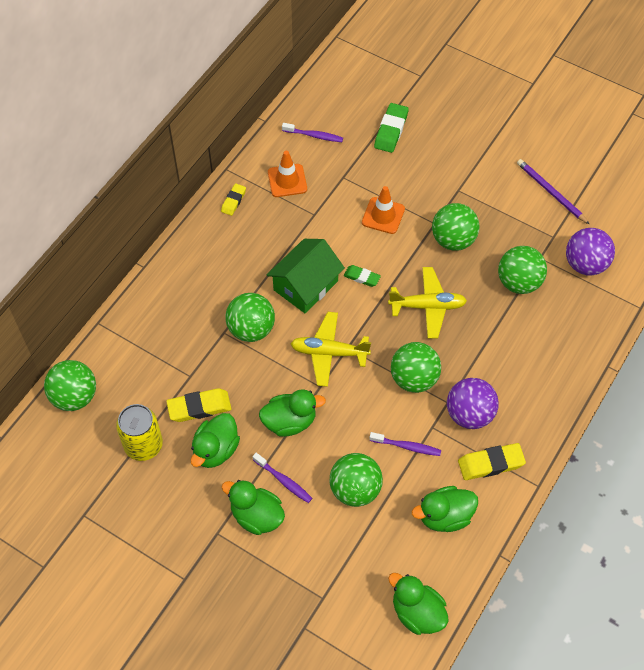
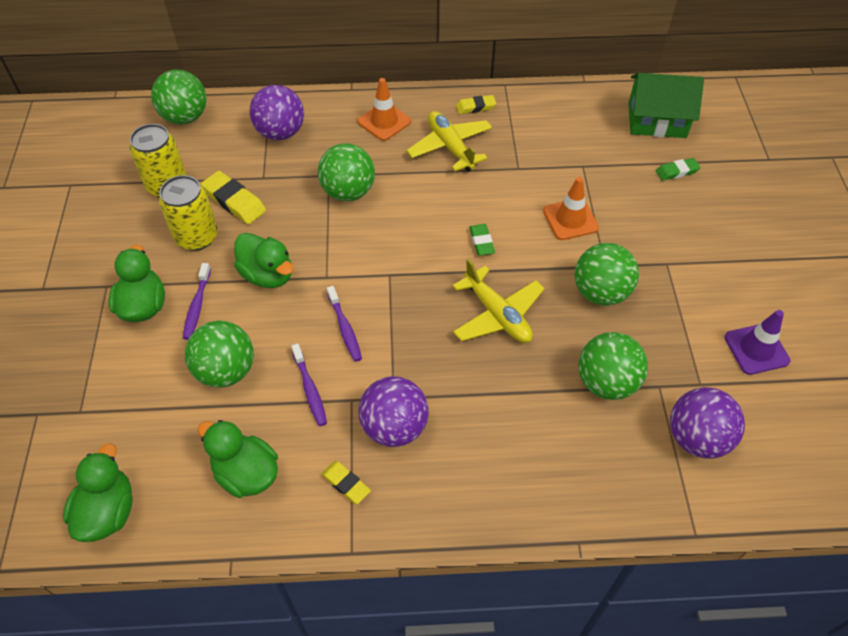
camera: 55 degrees right, 5 degrees down
green duck [191,413,240,468] -> yellow can [159,175,218,251]
green house [267,239,345,314] -> green house moved to [628,73,704,138]
orange traffic cone [268,151,307,197] -> orange traffic cone moved to [357,78,411,141]
purple toothbrush [282,123,343,142] -> purple toothbrush moved to [327,286,362,362]
yellow plane [291,312,371,387] -> yellow plane moved to [407,111,492,171]
green eraser [374,103,409,153] -> green eraser [656,158,701,181], size x0.61
green ball [391,342,441,393] -> none
yellow eraser [458,443,526,480] -> yellow eraser [321,461,371,504], size x0.61
purple pencil [517,159,590,225] -> purple traffic cone [724,310,791,375]
none -> purple ball [249,85,304,140]

